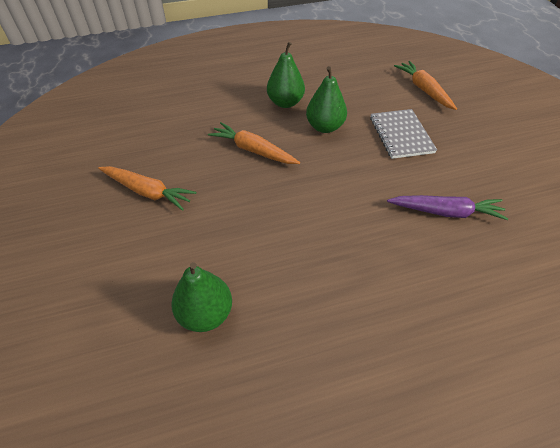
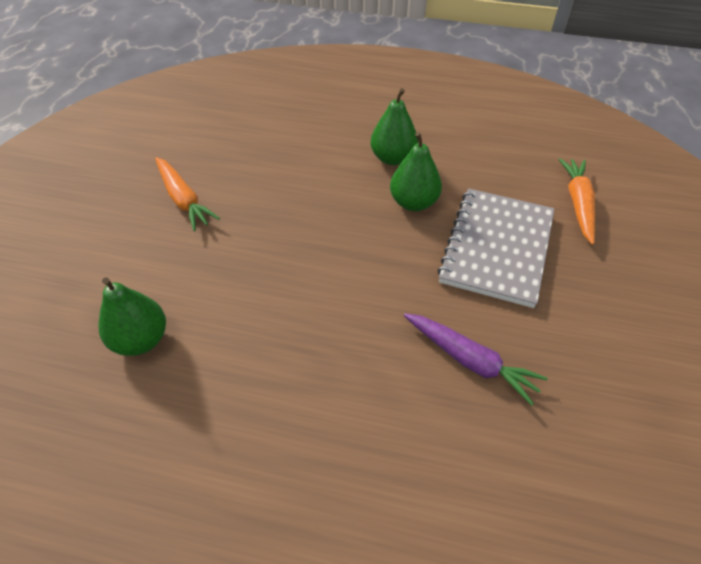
camera: 30 degrees right, 0 degrees up
orange carrot [208,122,300,164] -> none
grey notebook [370,109,437,159] -> grey notebook [437,188,554,308], size x1.51

